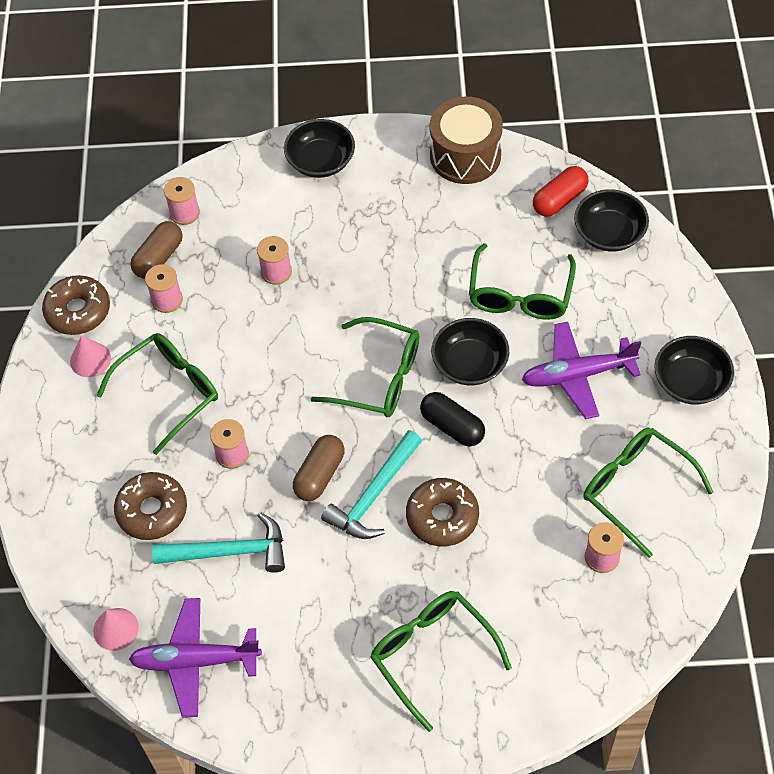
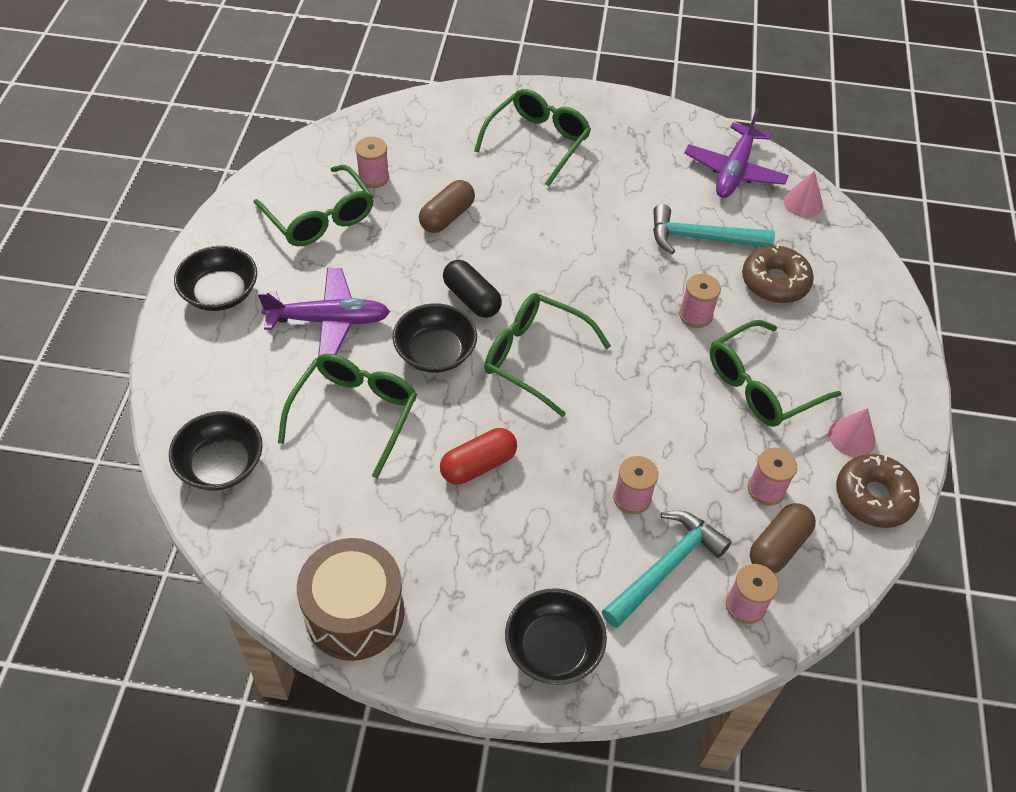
camera: 175 degrees left, 5 degrees down
purple plane [129,598,262,718] -> purple plane turned 105 degrees clockwise [684,109,789,198]
brown capsule [293,435,345,501] -> brown capsule moved to [419,180,475,233]
turquoise hammer [321,430,422,539] -> turquoise hammer moved to [602,510,731,628]
green glasses [370,591,512,732] -> green glasses turned 120 degrees counterclockwise [474,89,591,187]
brown donut [406,478,479,546] -> none
red capsule [533,166,588,217] -> red capsule moved to [440,428,517,485]

